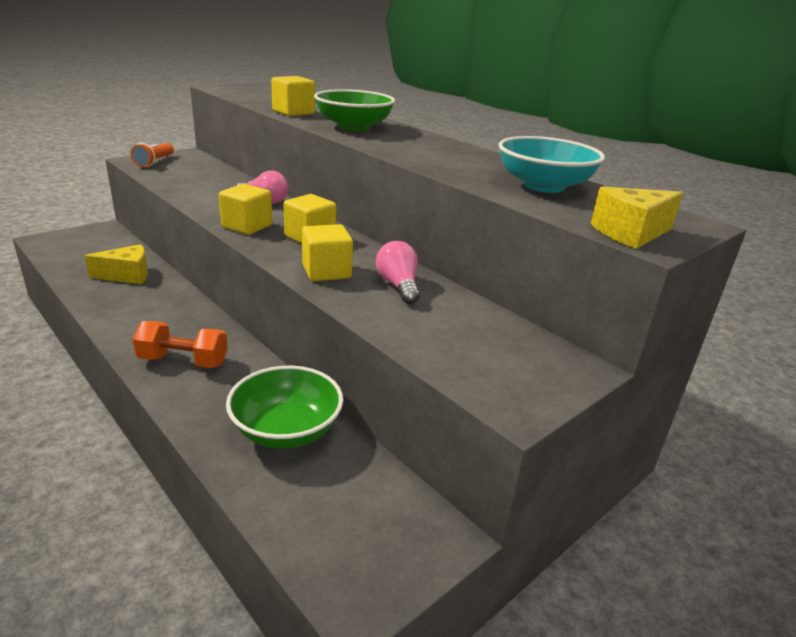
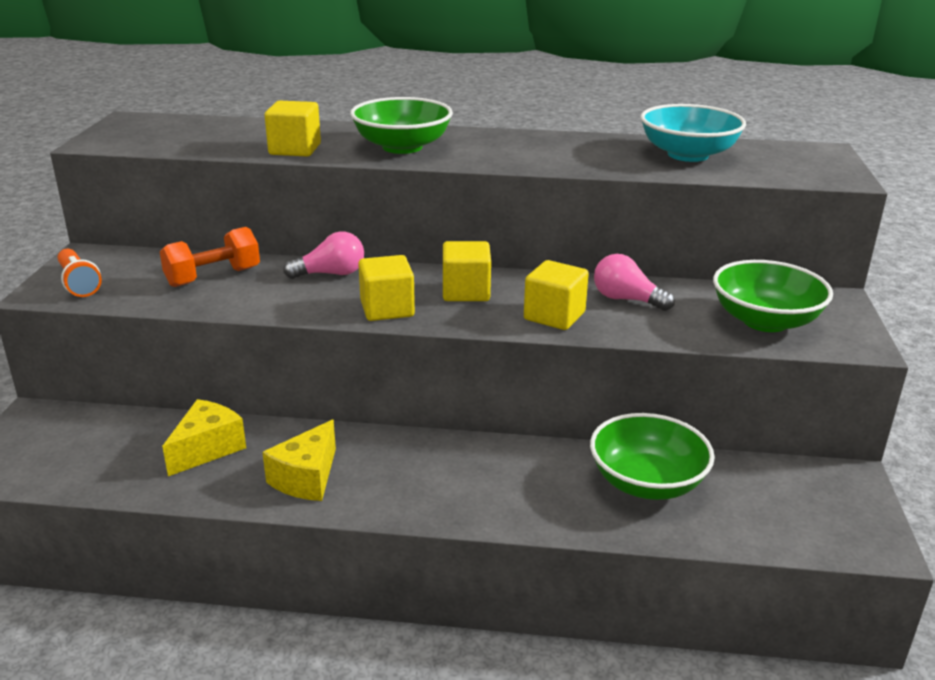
camera: 40 degrees left, 0 degrees up
orange dumbbell [133,321,228,368] -> orange dumbbell moved to [160,227,260,287]
yellow cheese [591,186,683,249] -> yellow cheese moved to [262,420,336,501]
none -> green bowl [713,260,833,332]

